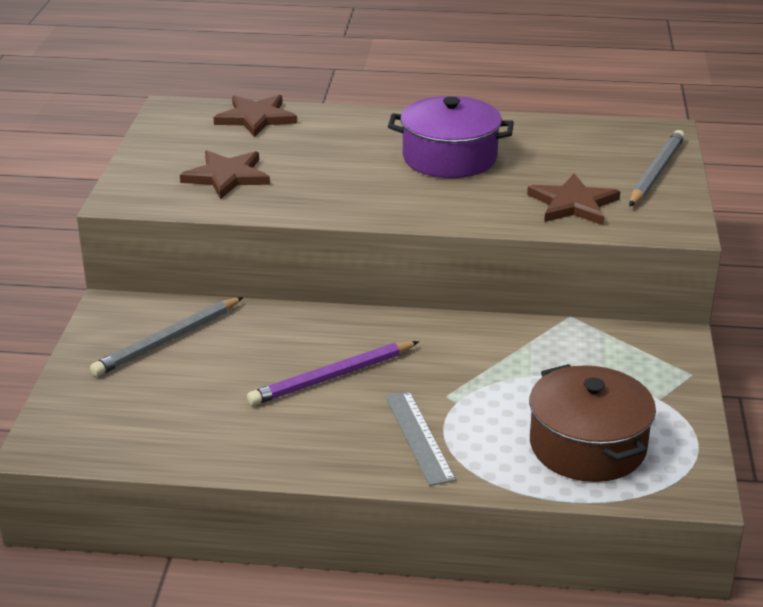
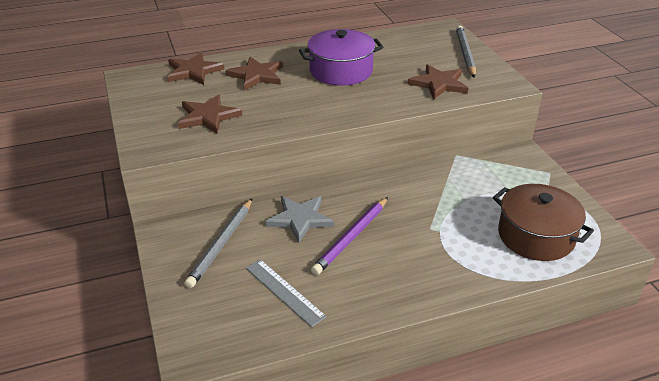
camera: 25 degrees left, 5 degrees up
grey ruler [385,392,456,486] -> grey ruler moved to [246,259,327,327]
none -> brown star [225,57,283,90]
none -> grey star [265,196,334,243]

